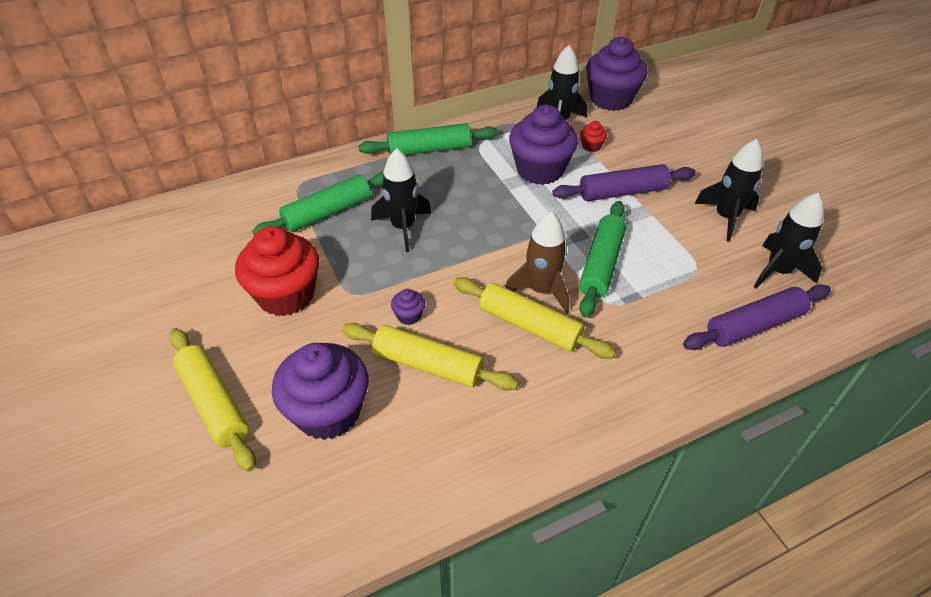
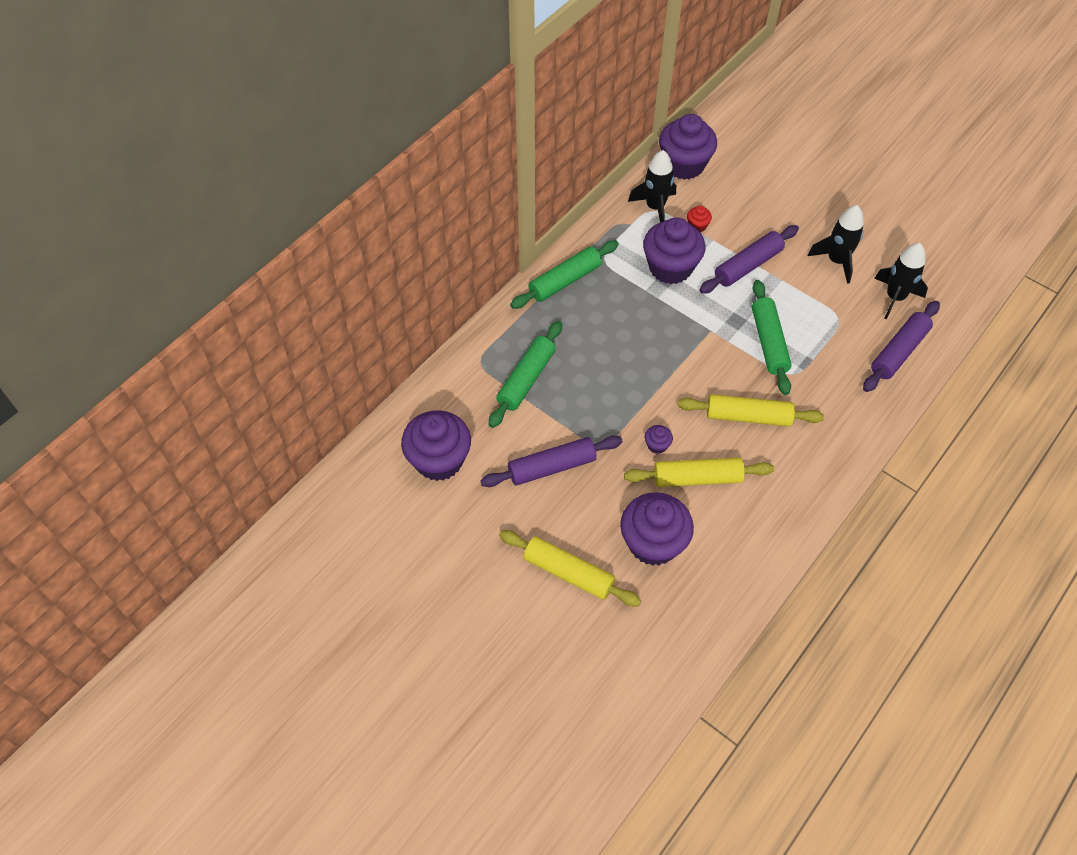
camera: 25 degrees left, 10 degrees up
red cupcake [235,226,319,316] -> purple rolling pin [480,436,623,487]
black rocket [371,148,432,252] -> none
brown rocket [505,211,570,314] -> none
none -> purple cupcake [401,410,471,481]

